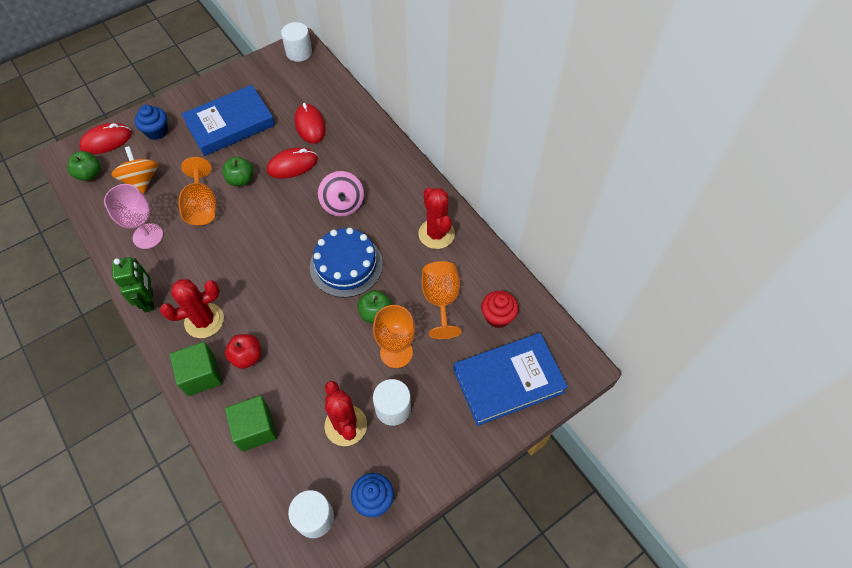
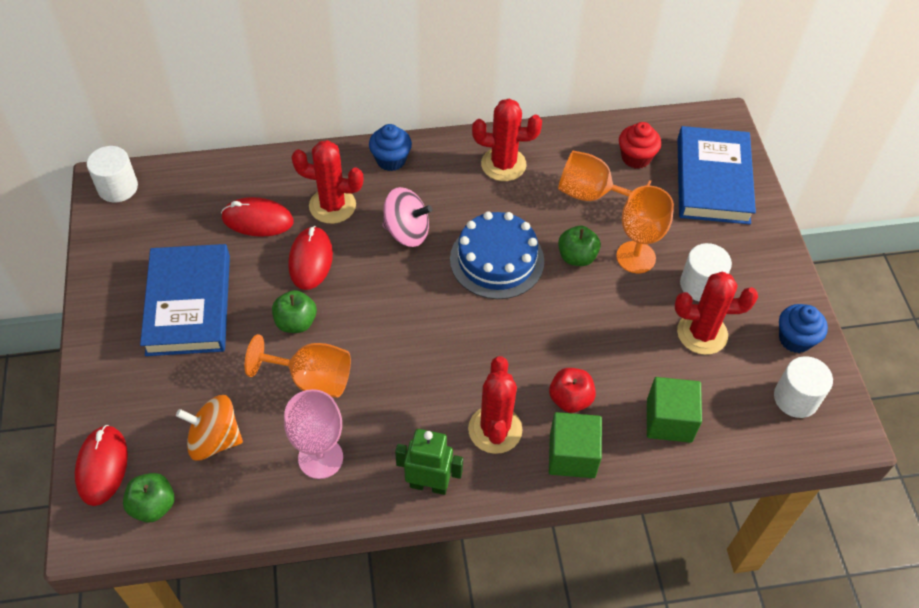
camera: 65 degrees left, 5 degrees down
blue cupcake [135,105,168,140] -> blue cupcake moved to [369,124,412,171]
none -> red cactus [291,140,363,224]

